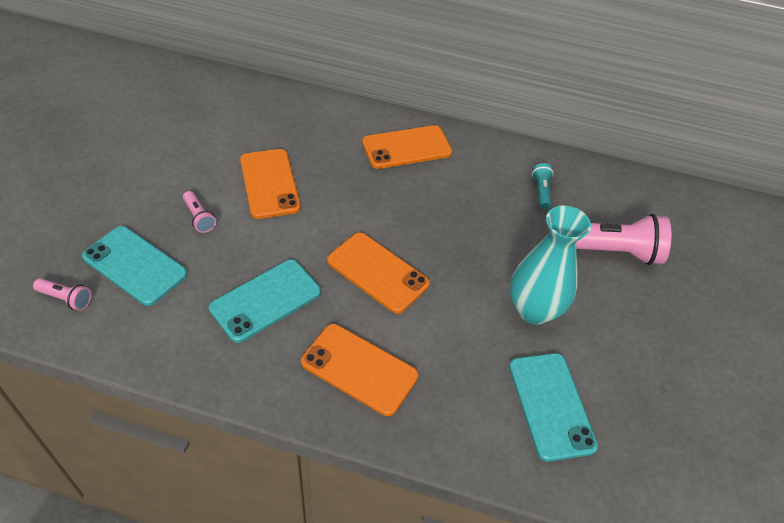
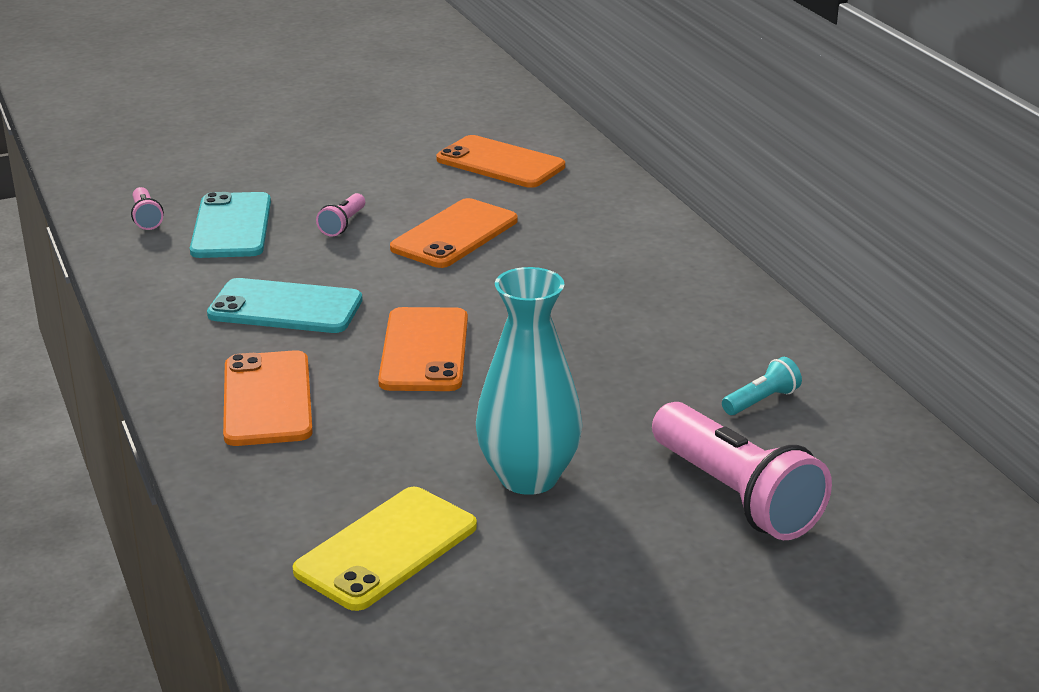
camera: 55 degrees right, 20 degrees down
orange phone [362,125,452,169] -> orange phone moved to [436,135,565,188]
turquoise phone [509,353,598,462] -> yellow phone [293,487,477,611]

